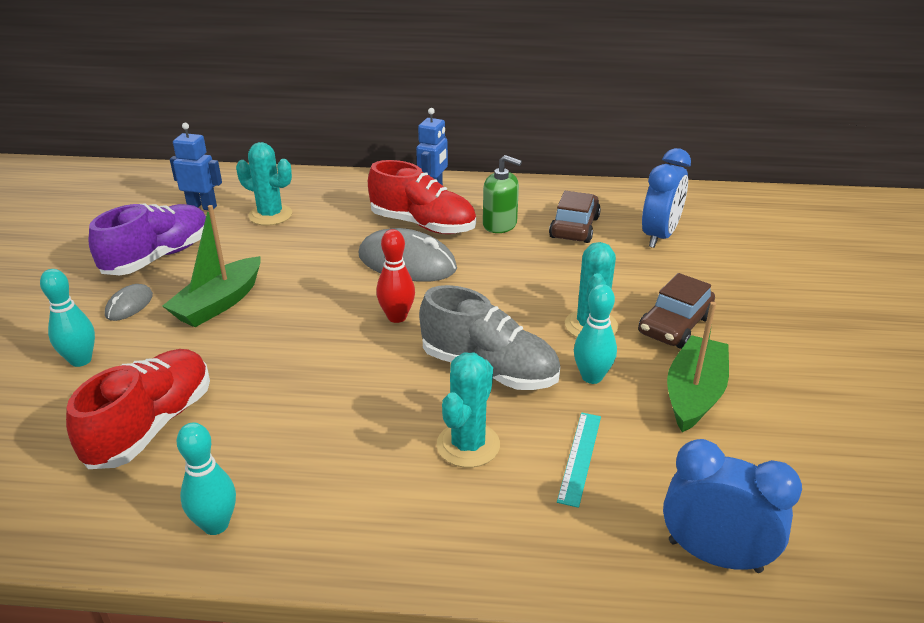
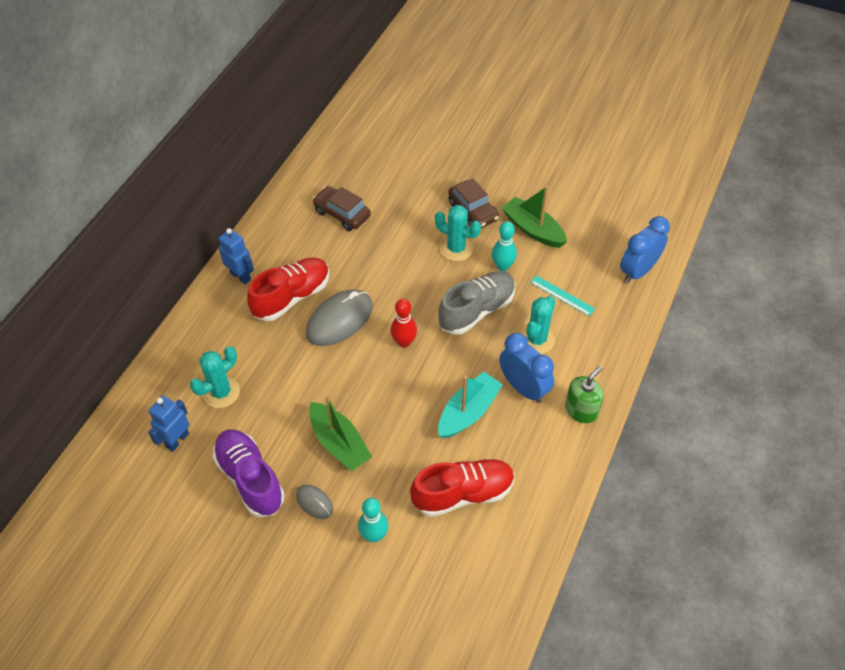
camera: 70 degrees left, 20 degrees up
red shoe [66,349,210,469] -> red shoe turned 120 degrees clockwise [410,458,515,517]
turquoise bowling pin [176,422,236,535] -> none
turquoise cactus [437,352,500,468] -> turquoise cactus turned 75 degrees clockwise [520,296,555,354]
green soap dispenser [483,155,522,233] -> green soap dispenser moved to [565,366,604,424]
blue clock [642,148,691,248] -> blue clock moved to [499,333,554,403]
none -> turquoise boat [438,372,503,438]

